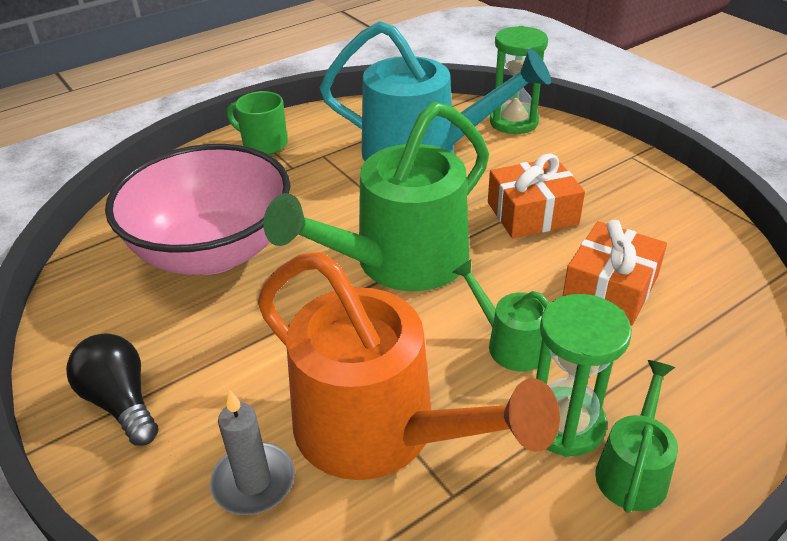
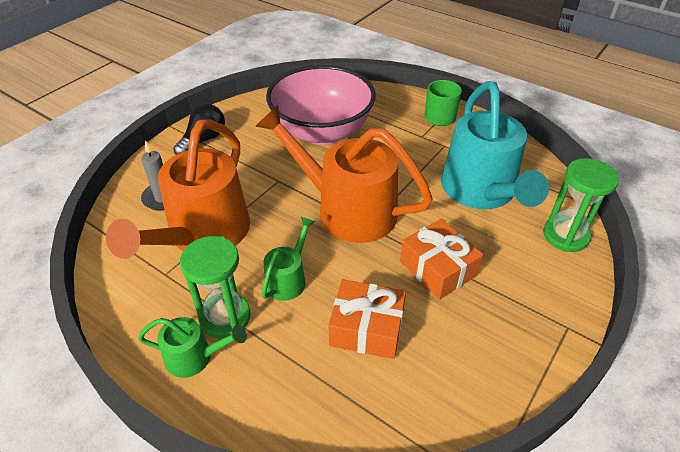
camera: 70 degrees right, 5 degrees up
green watering can [263,102,489,291] -> orange watering can [255,105,433,243]

